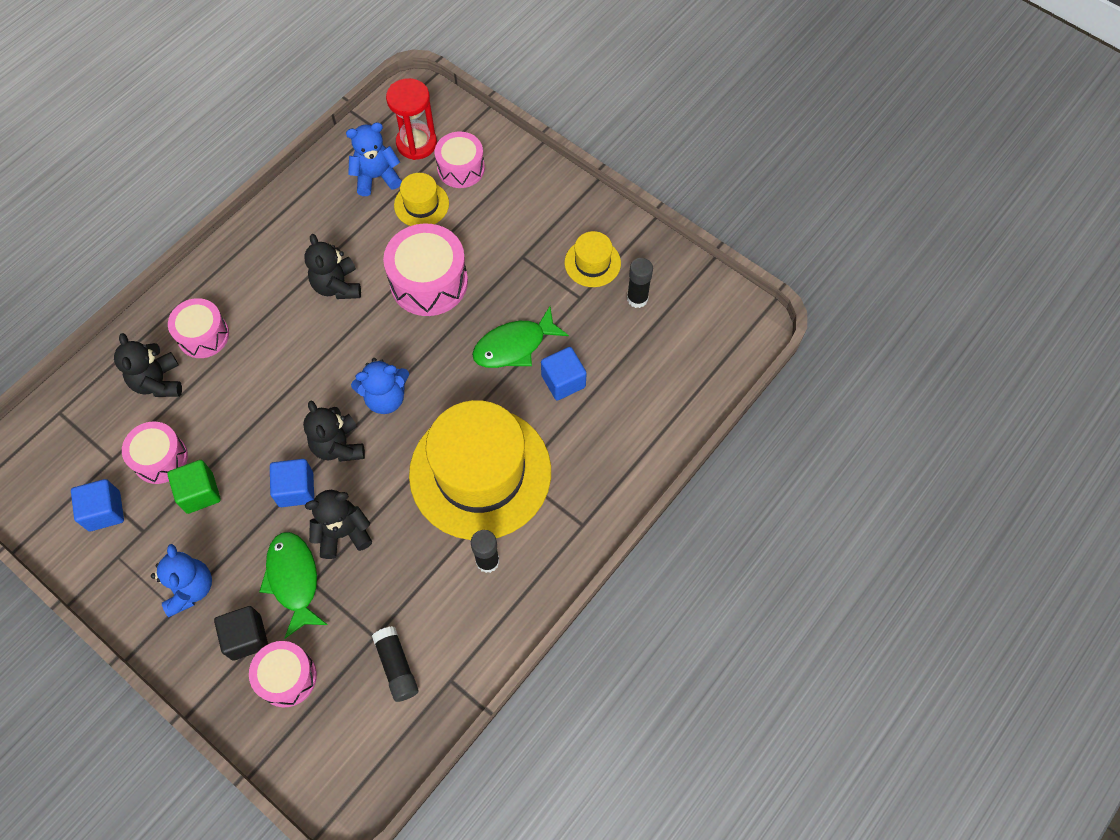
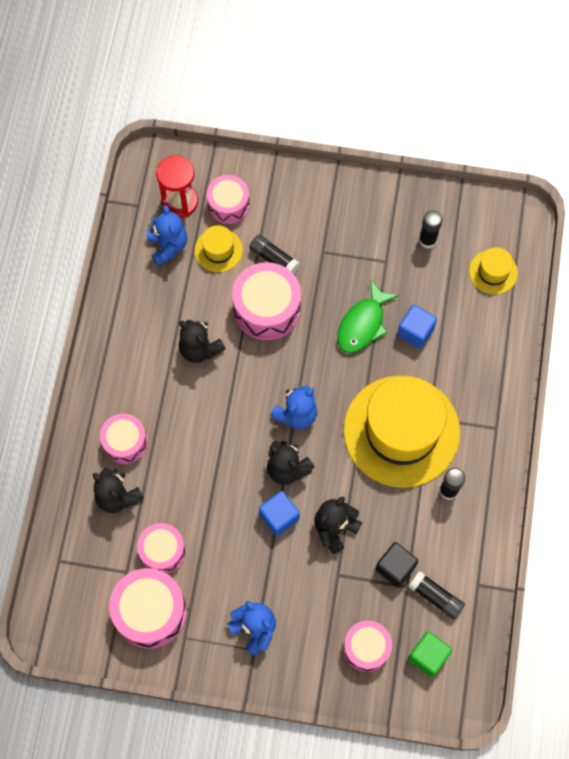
camera: 30 degrees left, 5 degrees up
blue cube [71,479,124,531] -> pink drum [109,568,187,649]
green cube [167,460,221,514] -> green cube moved to [408,631,452,677]
black cube [214,606,268,661] -> black cube moved to [375,542,418,588]
green fish [259,532,327,639] -> none
blue teddy bear [346,122,402,196] -> blue teddy bear turned 120 degrees clockwise [147,205,187,266]
yellow hat [565,231,621,287] -> yellow hat moved to [469,247,518,295]
none -> black glue stick [249,235,300,274]

